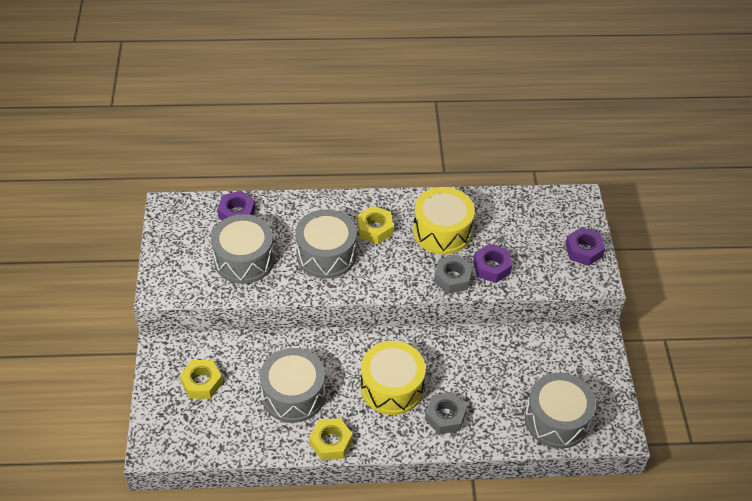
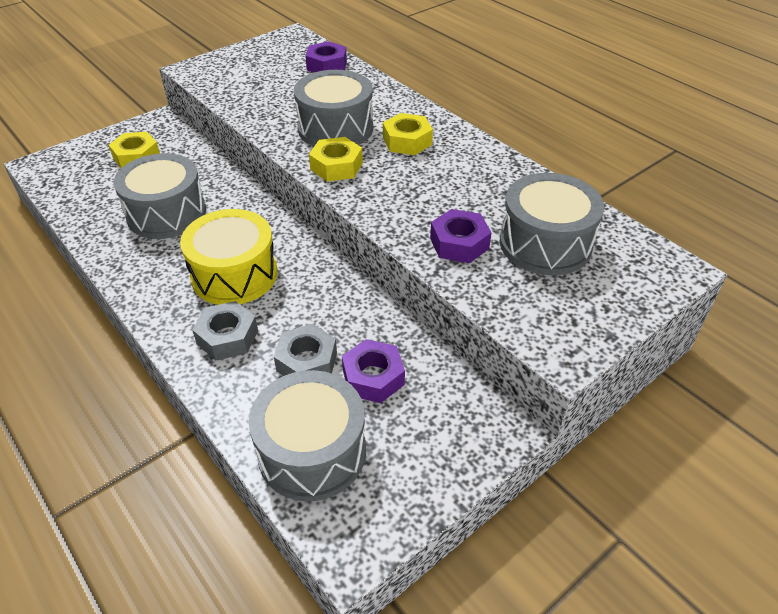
camera: 55 degrees right, 5 degrees down
grey drum [211,214,275,284] -> grey drum moved to [500,173,605,275]
yellow nut [309,418,353,460] -> yellow nut moved to [309,137,363,182]
yellow drum [413,187,475,254] -> none
grey nut [434,255,473,294] -> grey nut moved to [274,324,337,376]
purple nut [565,227,605,266] -> purple nut moved to [342,339,405,403]

